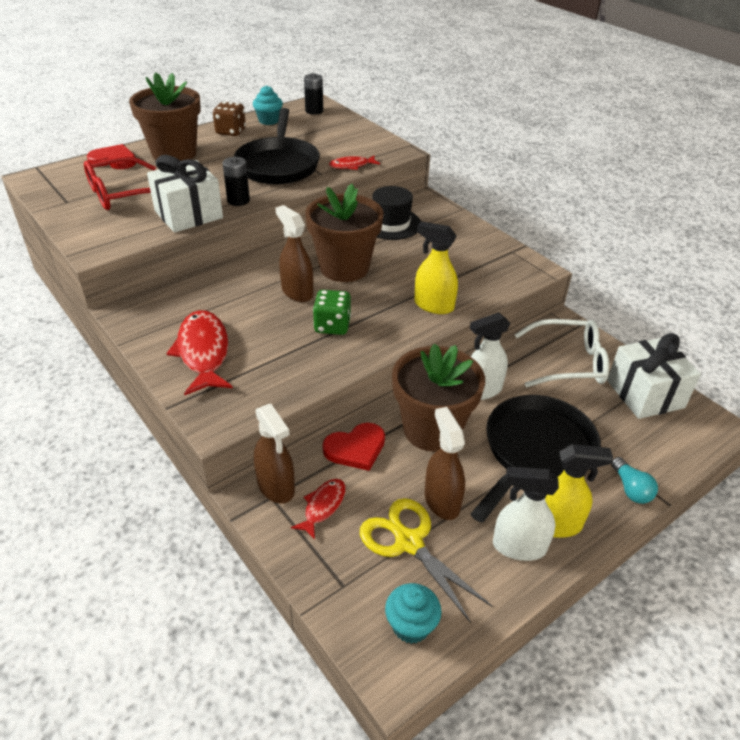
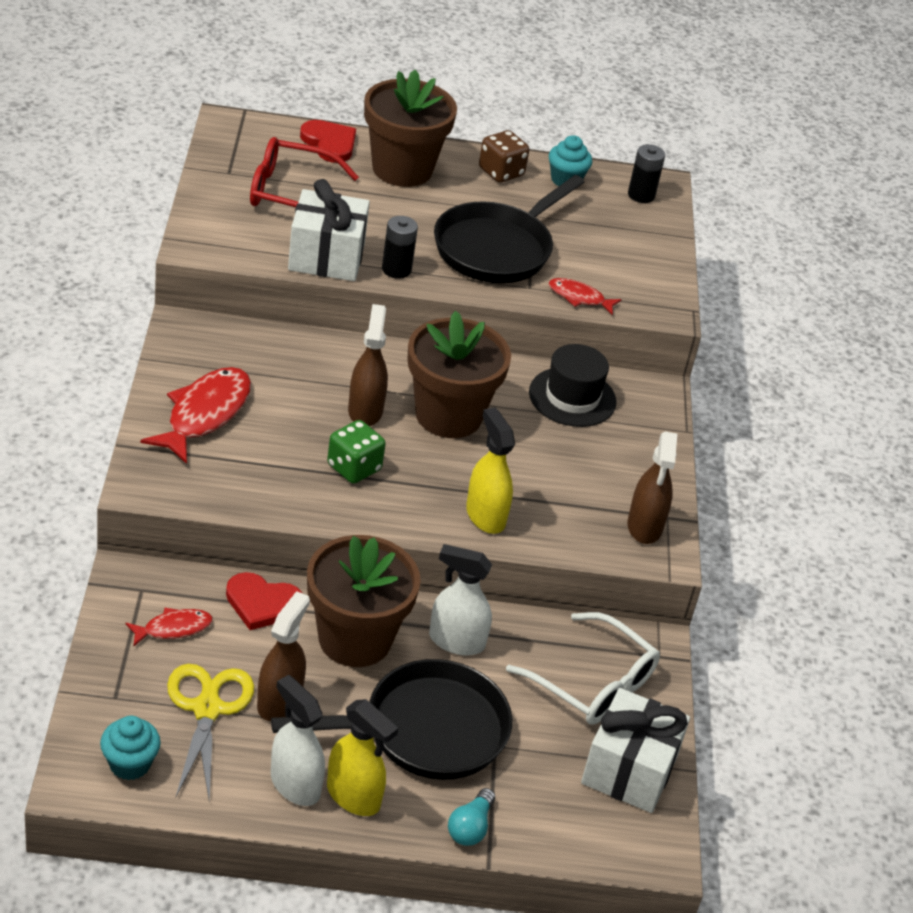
camera: 35 degrees right, 0 degrees up
brown spray bottle [254,404,295,504] -> brown spray bottle moved to [628,431,677,544]

